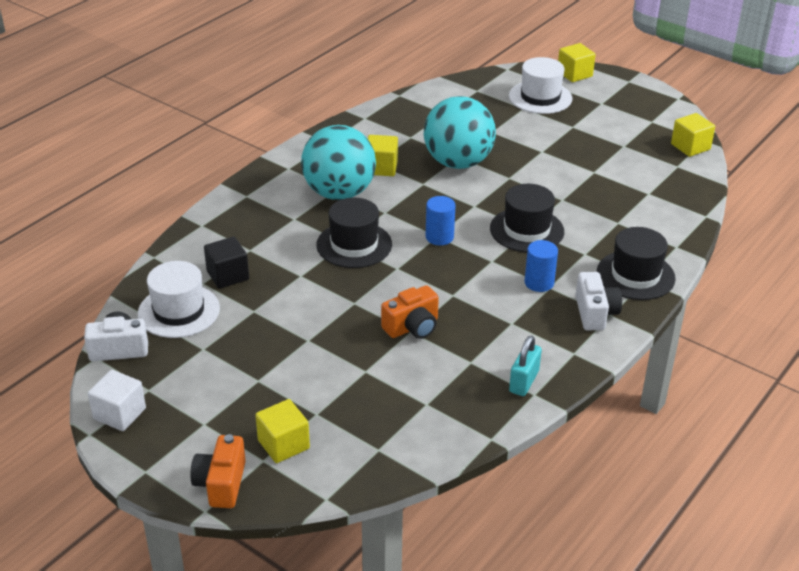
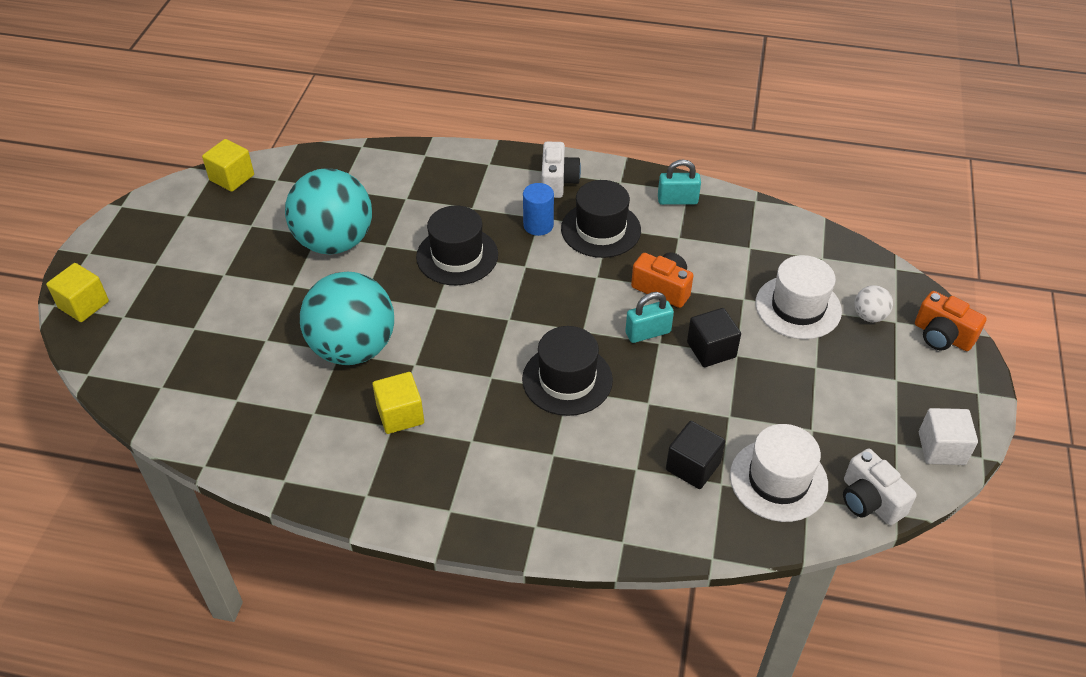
camera: 115 degrees left, 10 degrees up
orange camera [190,434,246,508] -> orange camera turned 60 degrees clockwise [915,291,987,351]
yellow cube [255,399,310,463] -> white ball [854,285,893,322]
turquoise ball [301,125,376,200] -> turquoise ball moved to [285,168,372,254]
blue cylinder [426,196,456,245] -> none
white hat [509,57,572,114] -> white hat moved to [755,255,842,339]
white camera [575,272,622,330] -> white camera turned 120 degrees clockwise [542,142,581,198]
black hat [597,227,676,300] -> black hat moved to [561,180,641,258]
none -> turquoise padlock [625,292,674,343]
none -> black cube [687,308,741,367]

